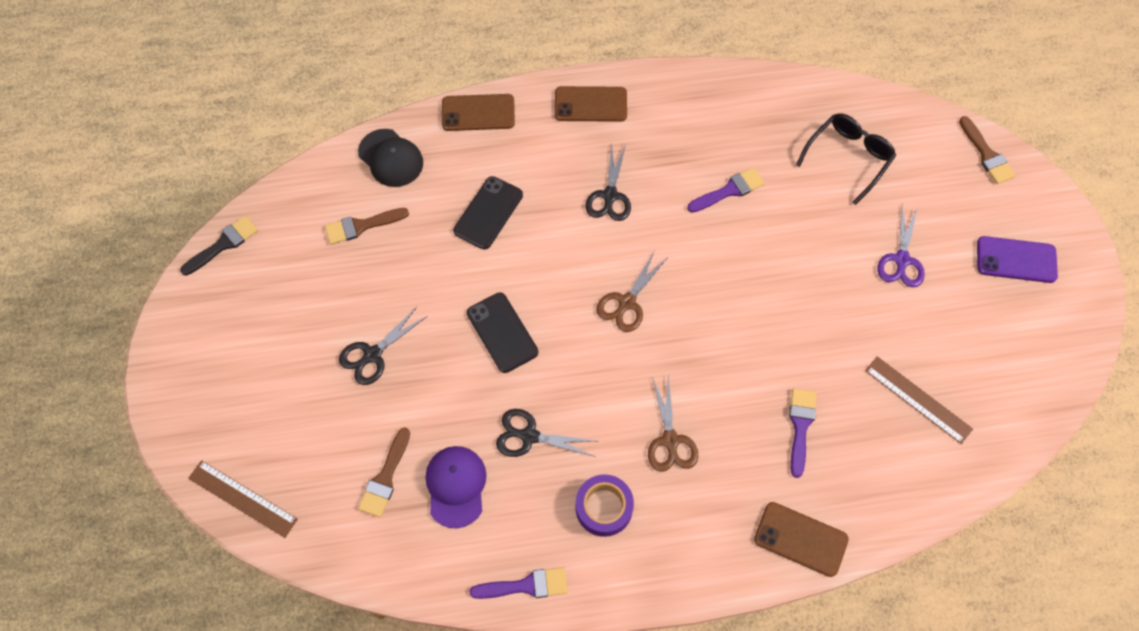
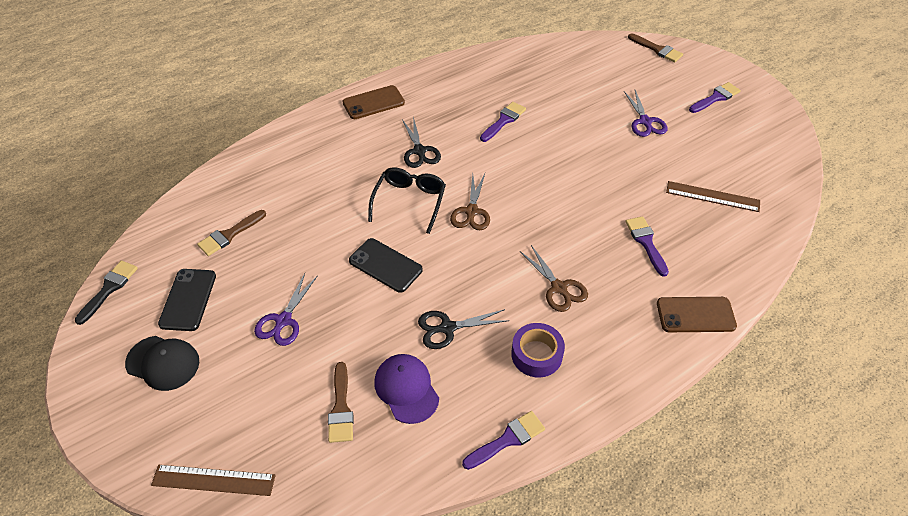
camera: 25 degrees left, 15 degrees down
black scissors [339,307,428,385] -> purple scissors [254,273,318,346]
black cap [358,129,423,187] -> black cap moved to [125,336,199,391]
brown phone [442,94,515,131] -> none
black phone [453,176,523,249] -> black phone moved to [158,269,216,331]
black glasses [796,113,896,205] -> black glasses moved to [368,167,446,234]
purple phone [977,236,1058,283] -> purple brush [689,82,741,113]

